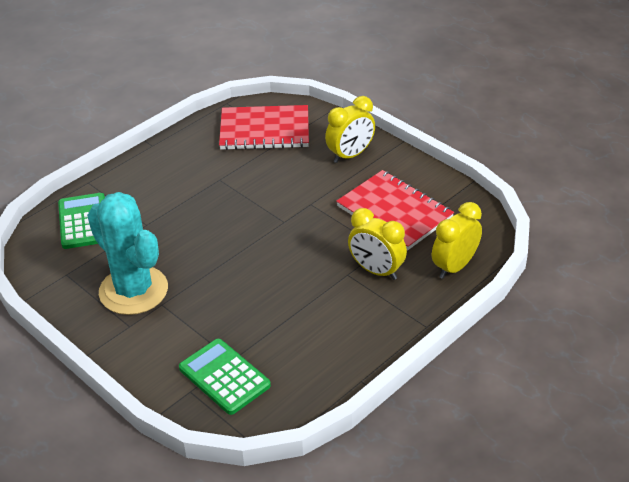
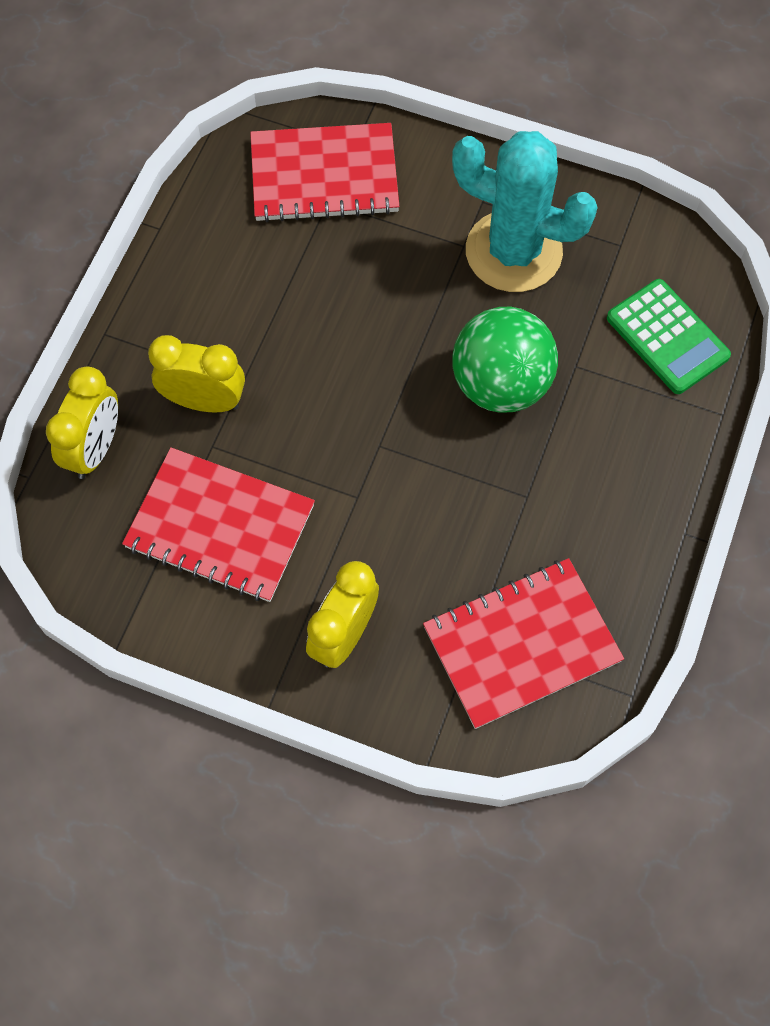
camera: 155 degrees right, 25 degrees up
green calculator [179,339,271,415] -> red notebook [250,123,399,222]
none -> green ball [452,307,558,413]

